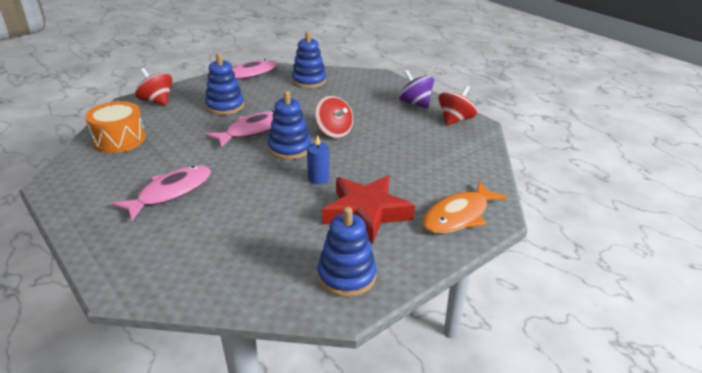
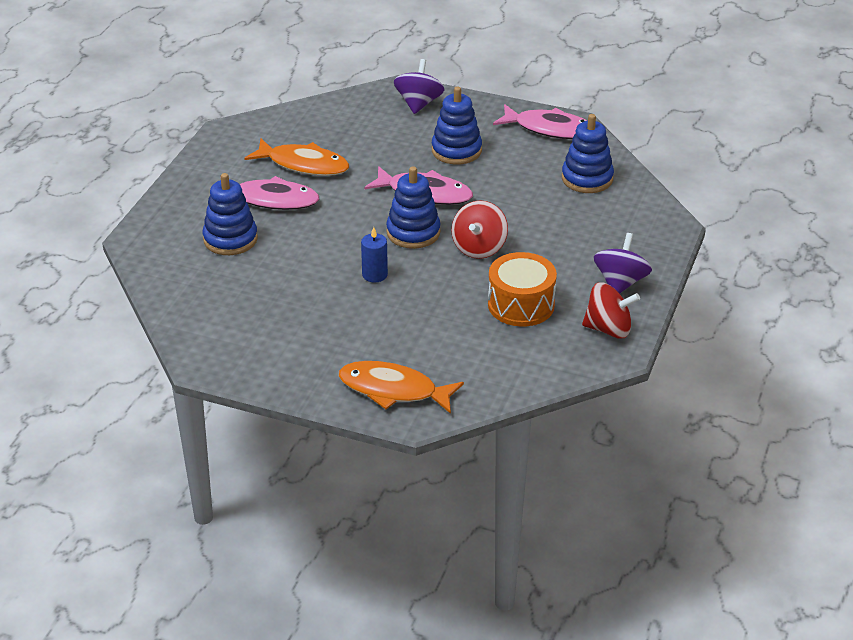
camera: 60 degrees right, 5 degrees up
orange drum [85,101,146,153] -> orange drum moved to [488,252,557,327]
red spinning top [135,68,172,106] -> purple spinning top [394,59,445,114]
blue stacking toy [317,207,377,297] -> blue stacking toy moved to [203,173,258,255]
red star [322,175,415,244] -> none
none -> orange fish [244,138,349,176]

